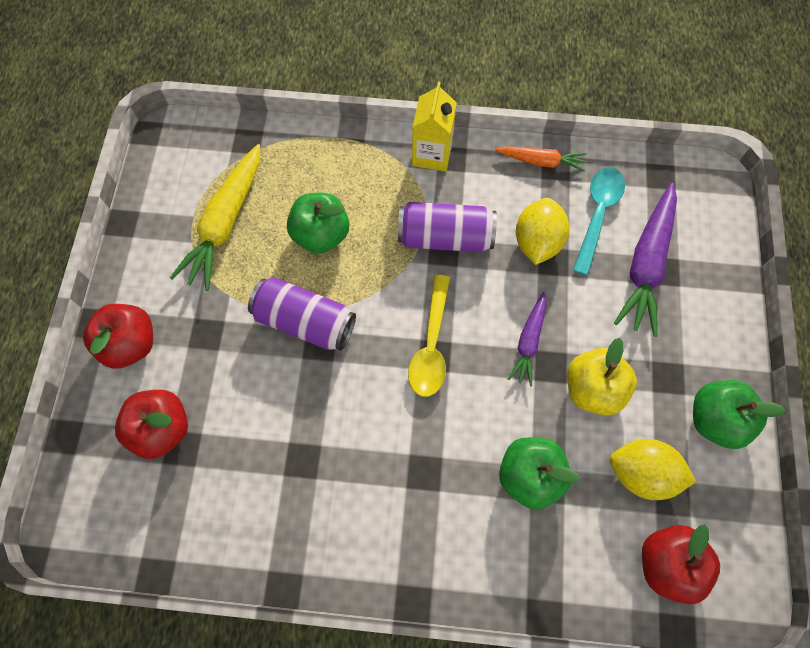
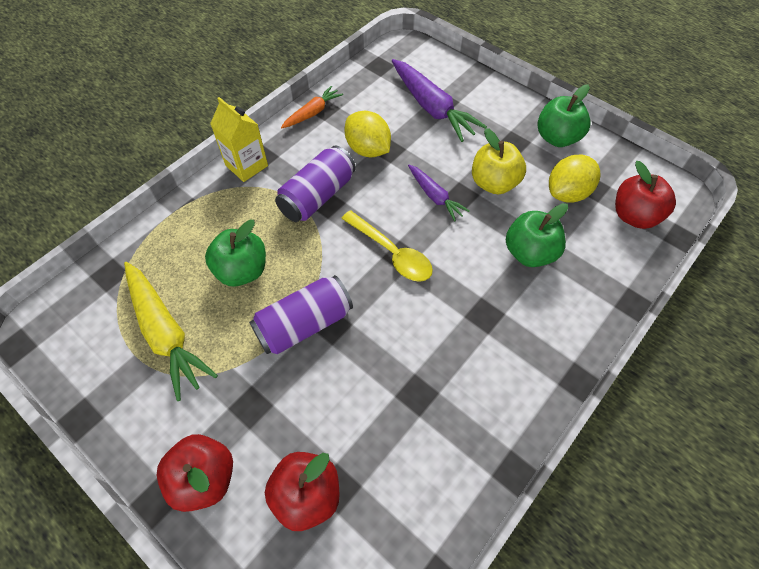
camera: 55 degrees left, 10 degrees down
turquoise spoon [573,167,625,276] -> none

